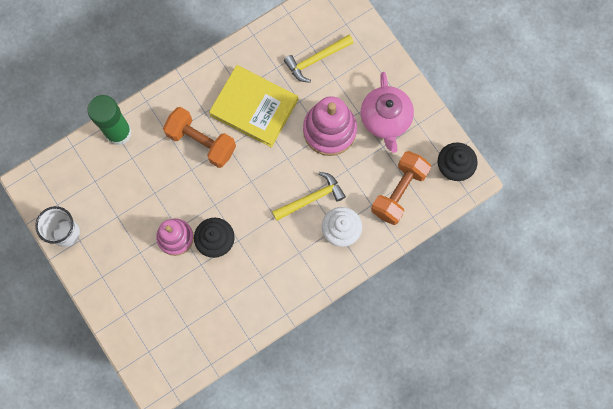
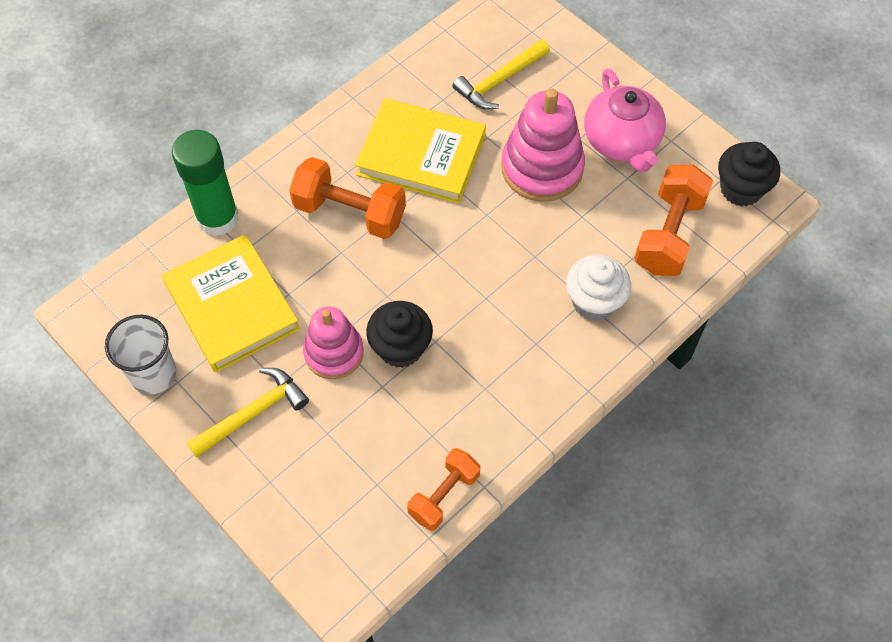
camera: 10 degrees left, 15 degrees down
yellow hammer [272,172,346,221] -> yellow hammer moved to [186,368,309,458]
none -> yellow book [162,234,300,373]
none -> orange dumbbell [407,448,480,531]

